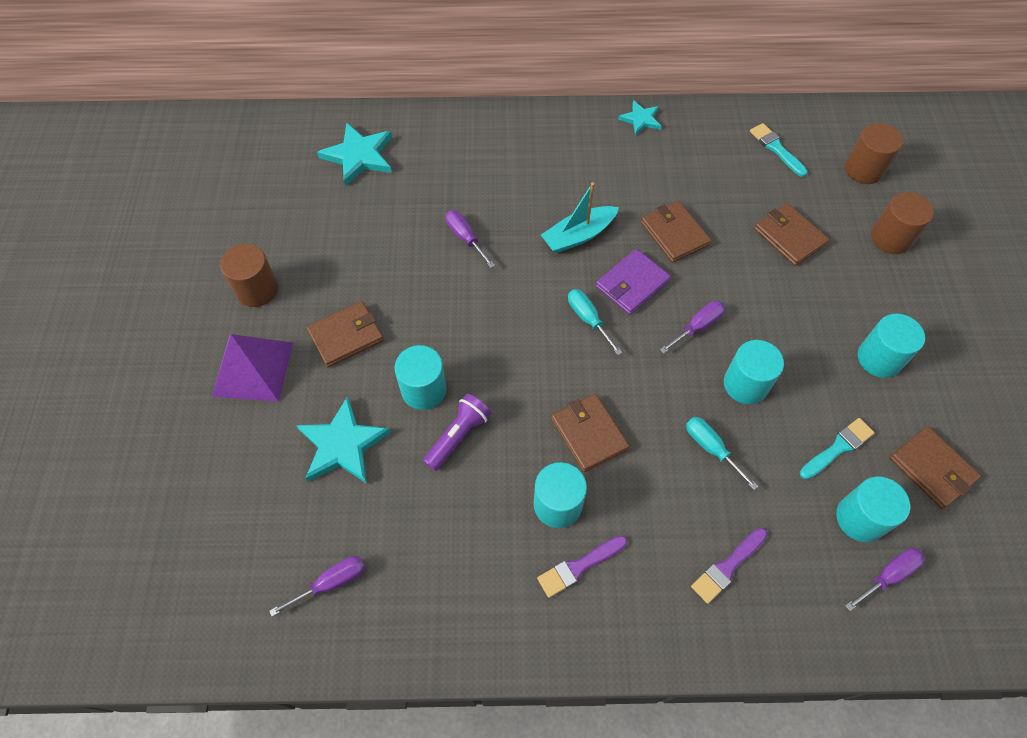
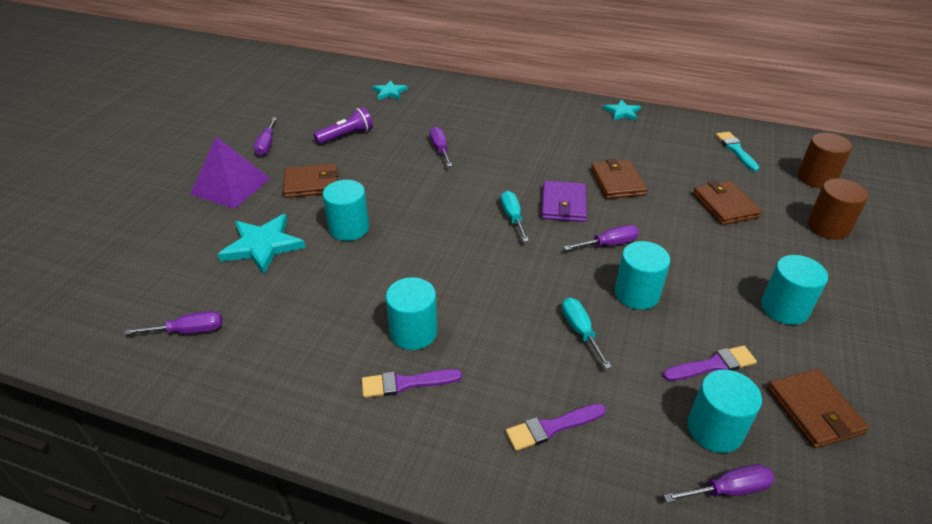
camera: 20 degrees right, 20 degrees down
brown cylinder [220,244,278,307] -> purple screwdriver [254,117,277,156]
turquoise star [317,123,392,186] -> turquoise star [372,80,408,100], size x0.58
purple flashlight [423,394,491,471] -> purple flashlight moved to [314,107,373,145]
turquoise boat [541,183,619,253] -> none
brown wallet [551,394,630,472] -> none
purple wallet [596,249,671,315] -> purple wallet turned 60 degrees counterclockwise [541,181,587,222]
turquoise brush [800,418,875,479] -> purple brush [663,345,757,381]

